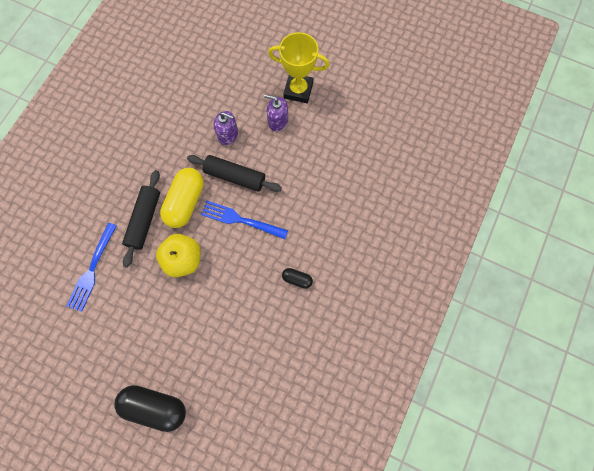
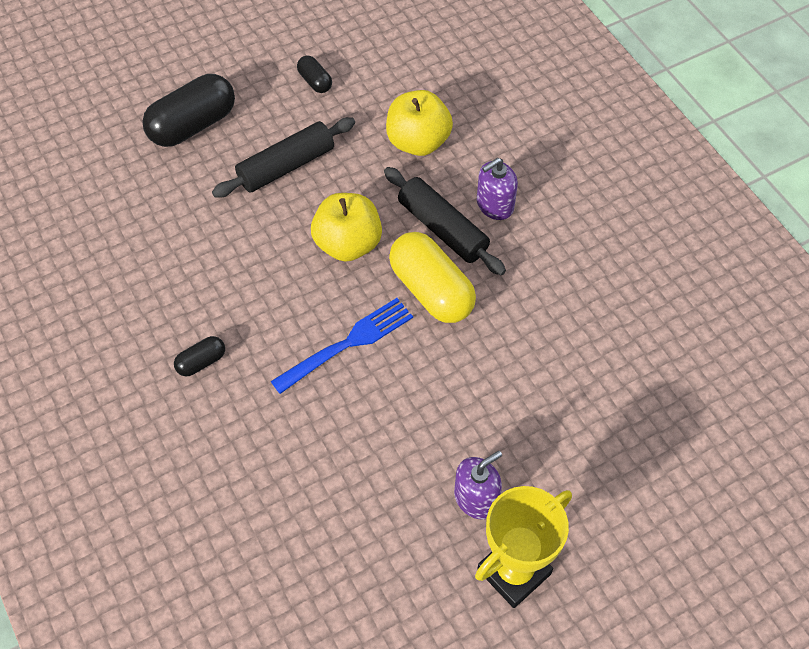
camera: 125 degrees right, 15 degrees down
blue fork [67,223,117,312] -> yellow apple [386,90,453,156]
black rolling pin [187,155,282,192] -> black rolling pin moved to [212,117,355,198]
purple soap dispenser [214,111,238,145] -> purple soap dispenser moved to [477,158,518,220]
none -> black capsule [297,56,332,93]

